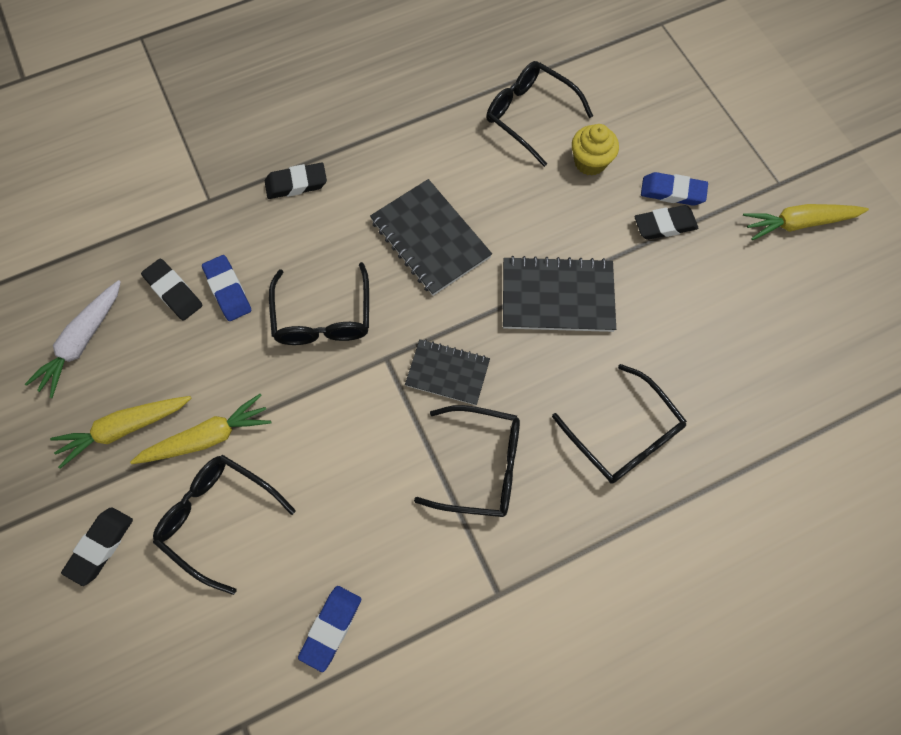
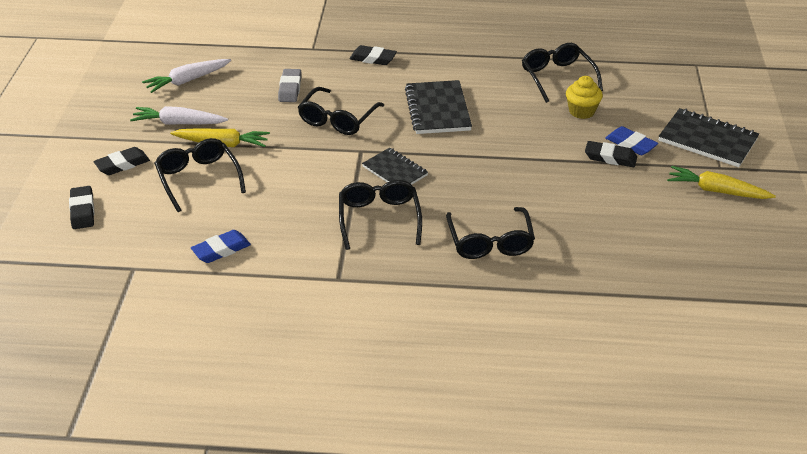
camera: 30 degrees right, 30 degrees down
yellow carrot [50,396,191,469] -> white carrot [130,106,228,125]
black eraser [141,259,203,321] -> black eraser moved to [69,186,94,229]
blue eraser [202,255,251,321] -> grey eraser [278,69,301,102]
black glasses [414,405,520,517] -> black glasses turned 135 degrees counterclockwise [339,180,422,250]
black notebook [503,256,616,332] -> black notebook moved to [658,108,759,167]

